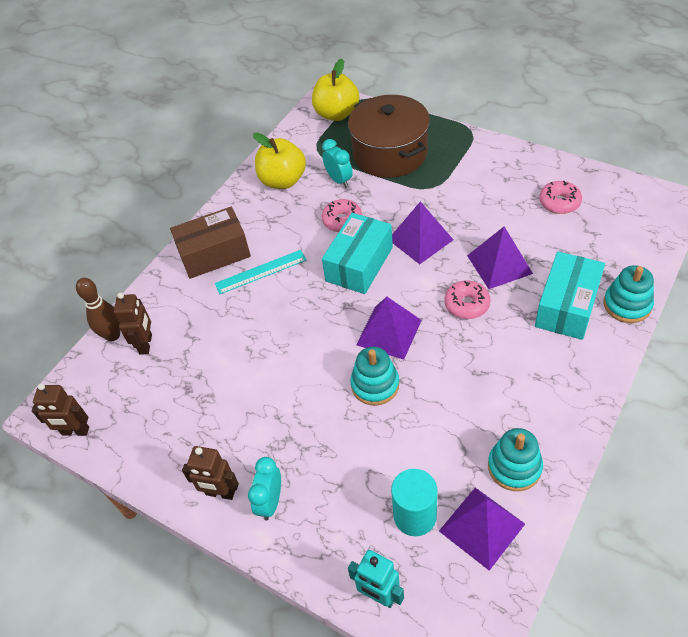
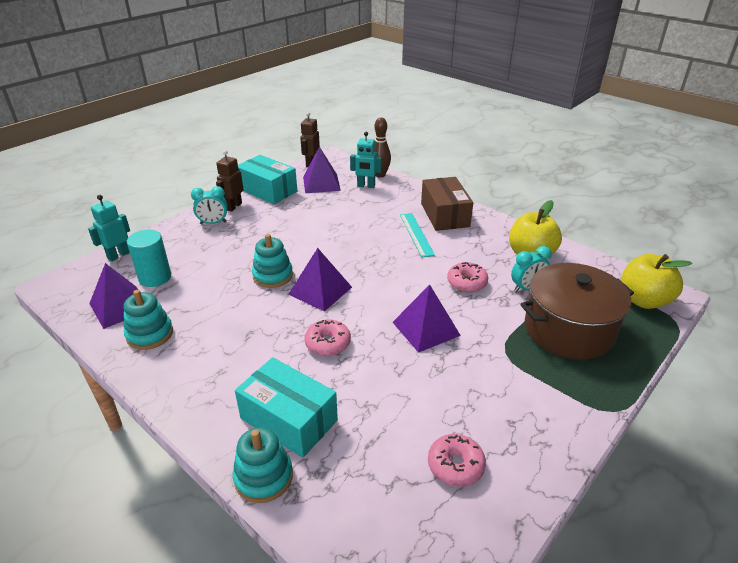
camera: 95 degrees right, 15 degrees down
brown robot [114,293,152,355] -> turquoise robot [350,131,382,188]
turquoise clock [248,457,281,520] -> turquoise clock turned 150 degrees clockwise [191,186,228,224]
turquoise box [322,213,393,294] -> turquoise box moved to [238,155,297,204]
purple pyramid [467,226,533,289] -> purple pyramid moved to [303,146,341,193]

